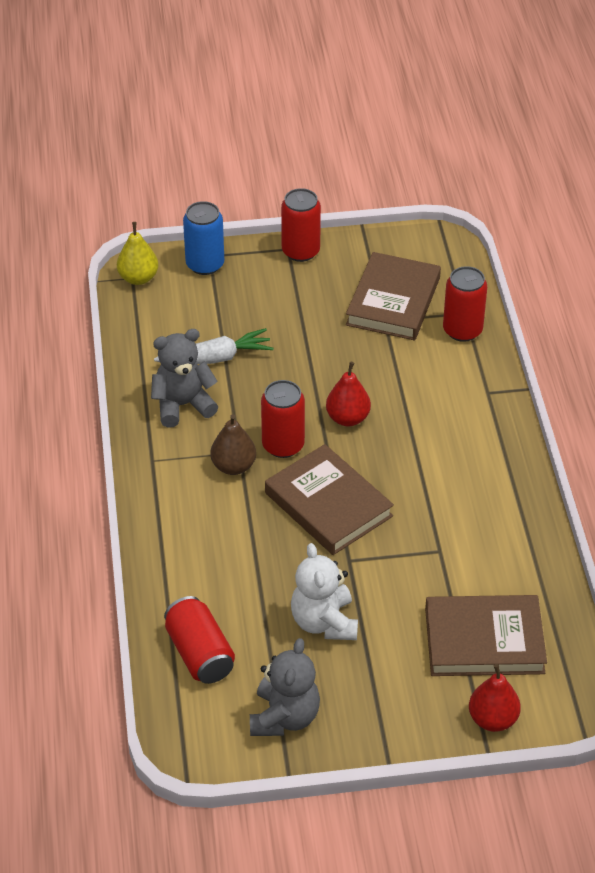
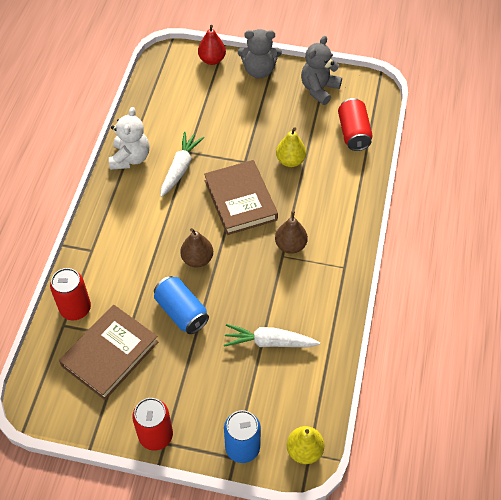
camera: 160 degrees left, 10 degrees up
grey teddy bear [151,329,218,428] -> grey teddy bear moved to [238,29,281,79]
red can [261,380,305,458] -> none
white teddy bear [291,543,358,640] -> white teddy bear moved to [109,107,149,170]
red pear [326,362,371,426] -> brown pear [180,228,213,268]
brown book [425,595,547,676] -> none
none -> blue can [154,276,209,334]
none -> white carrot [160,132,204,197]
none -> yellow pear [276,127,306,167]

